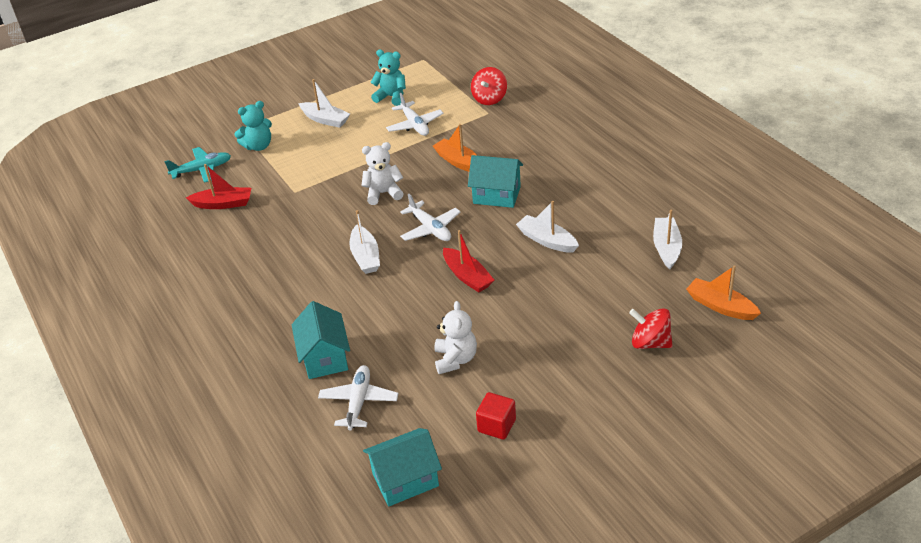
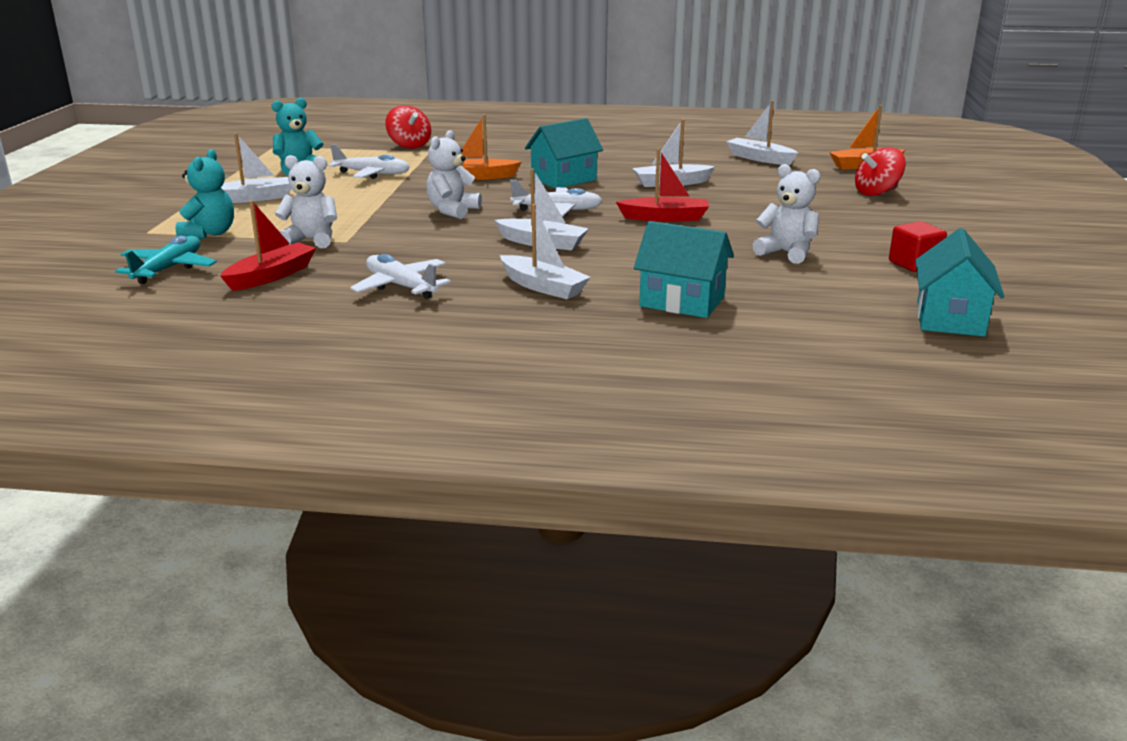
camera: 55 degrees left, 15 degrees down
white plane [318,365,399,430] -> white plane moved to [350,254,451,299]
none -> white teddy bear [275,155,337,248]
none -> white boat [500,204,591,299]

